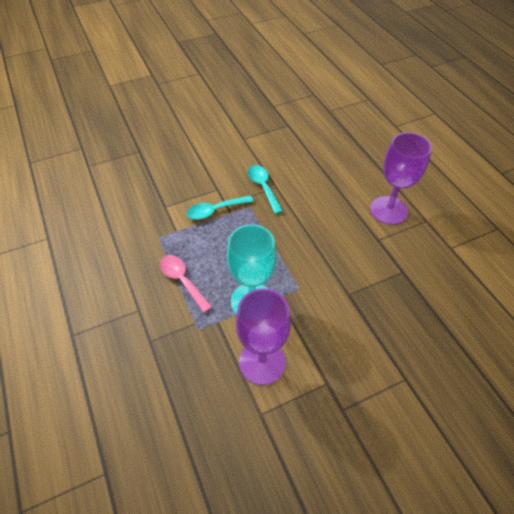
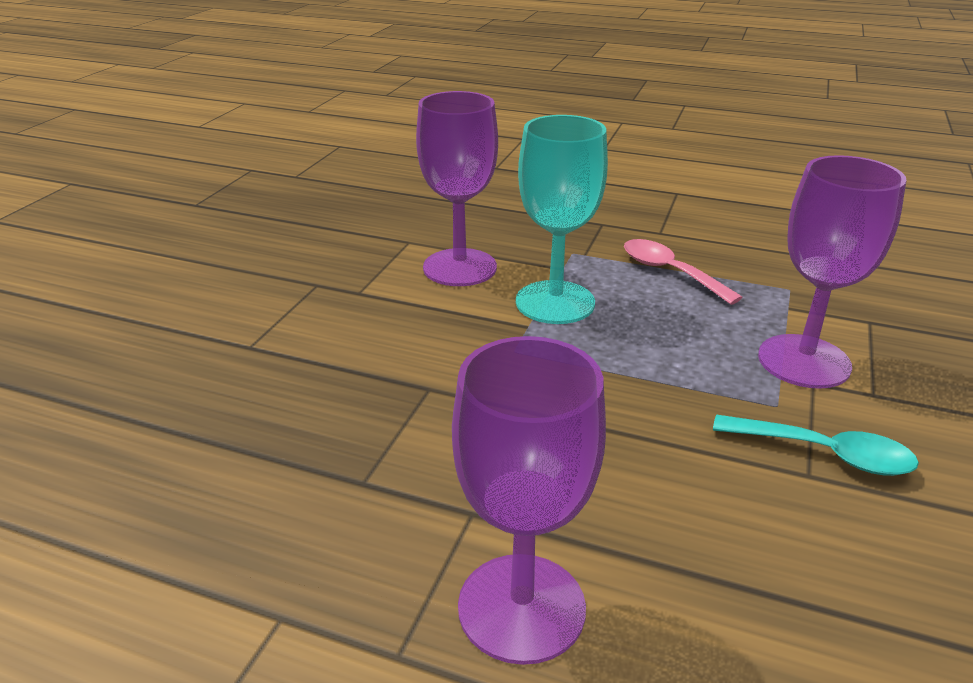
camera: 135 degrees right, 20 degrees down
pink spoon [160,255,212,313] -> pink spoon turned 135 degrees counterclockwise [624,239,743,305]
turquoise spoon [187,195,254,220] -> purple goblet [758,155,907,389]

